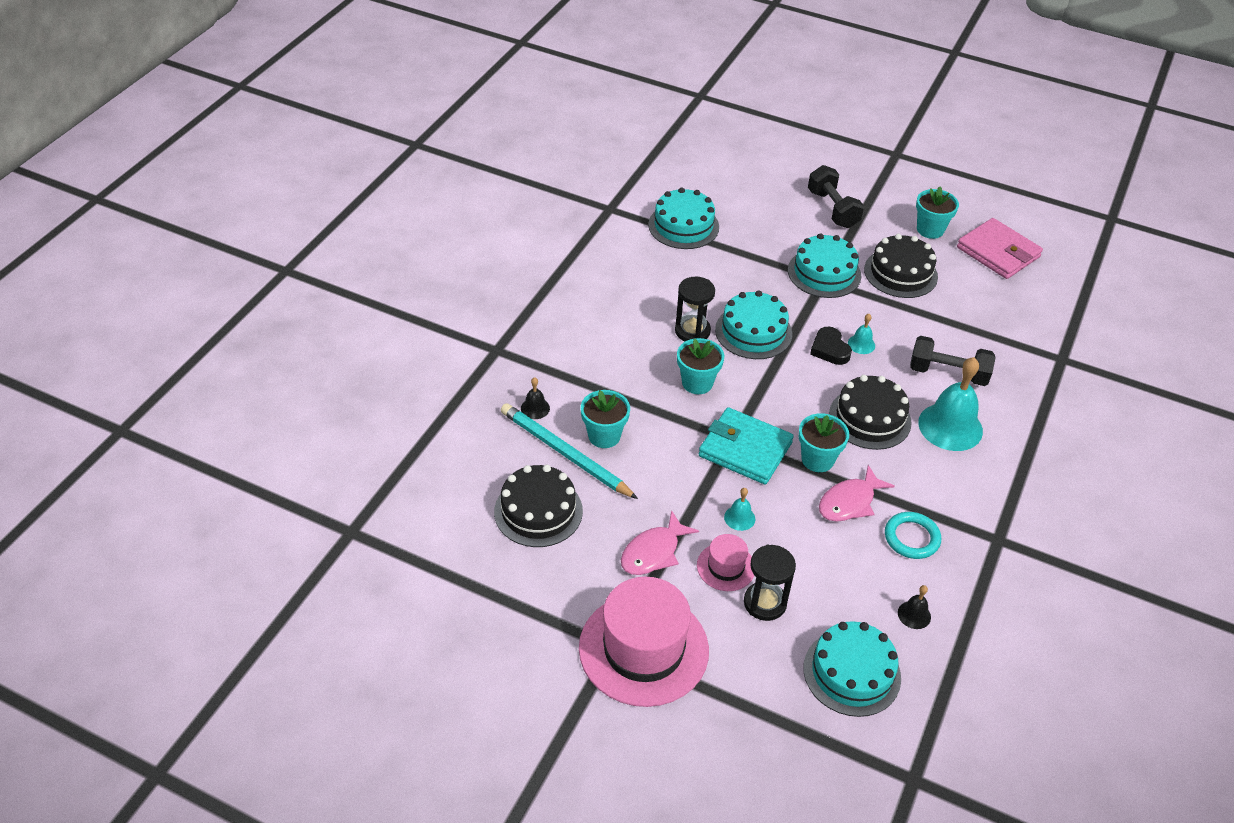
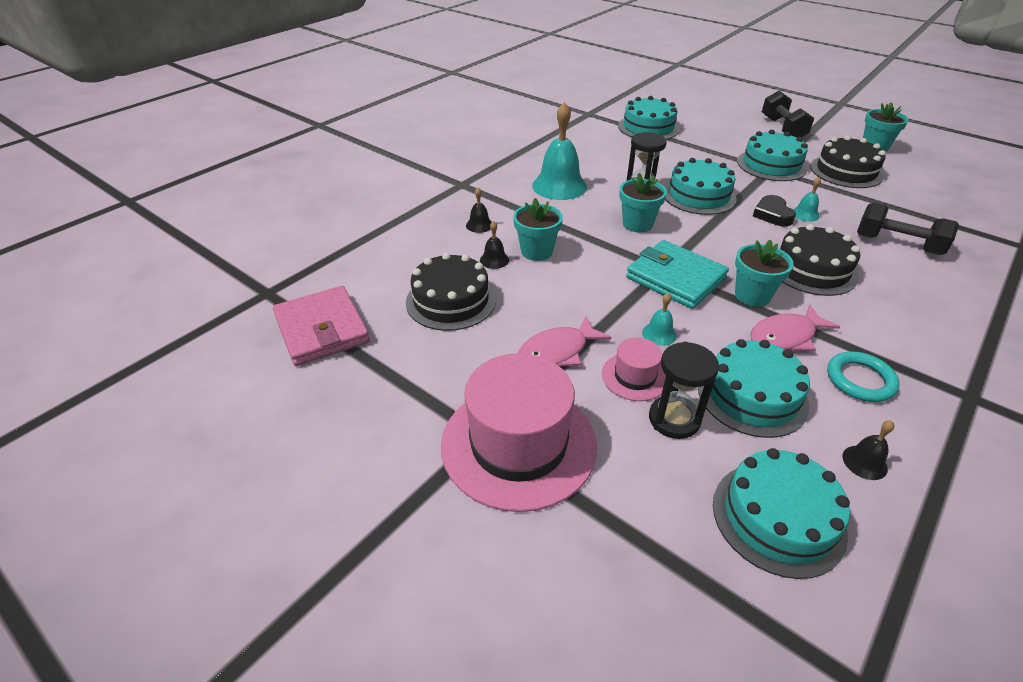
camera: 15 degrees right, 5 degrees down
turquoise pencil [501,403,638,499] -> black bell [480,221,509,269]
turquoise bell [918,357,983,451] -> turquoise bell moved to [532,102,587,200]
pink wallet [957,218,1043,279] -> pink wallet moved to [273,286,370,366]
none -> turquoise cake [698,339,810,438]

